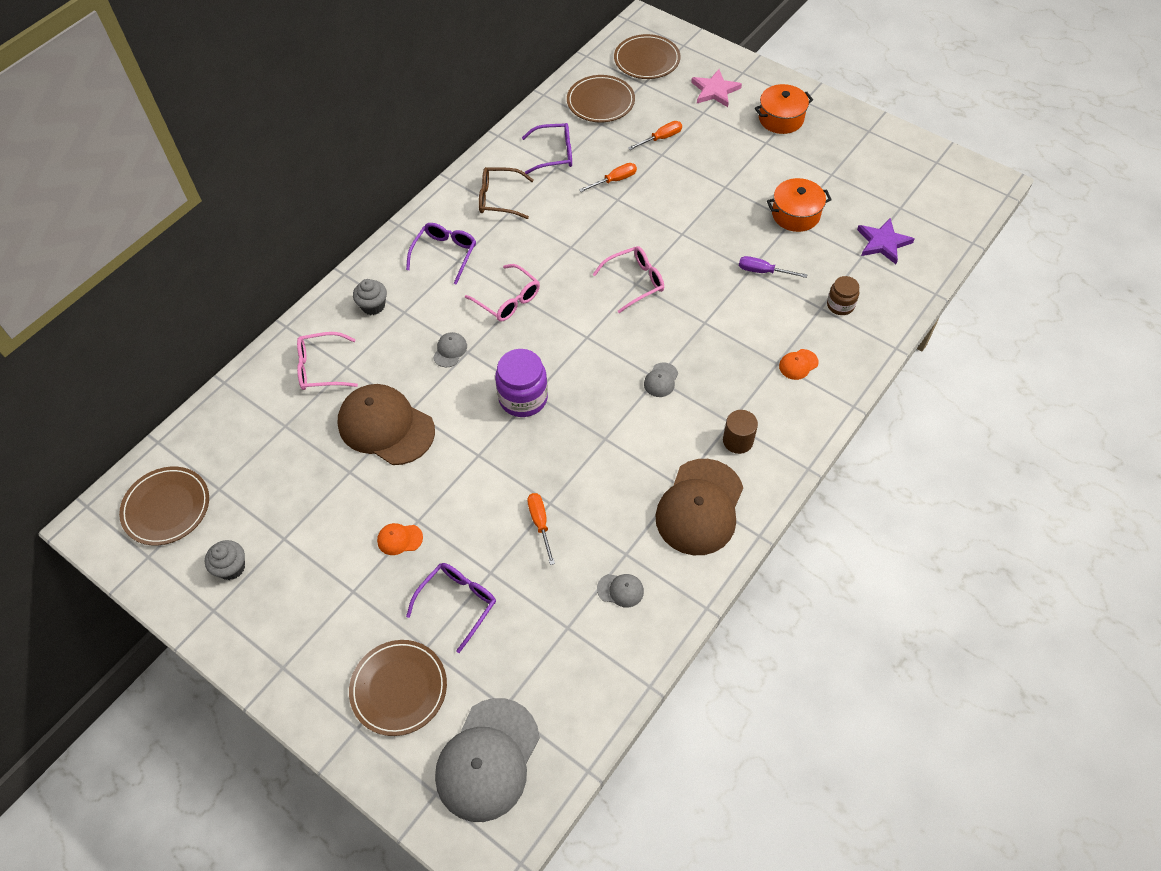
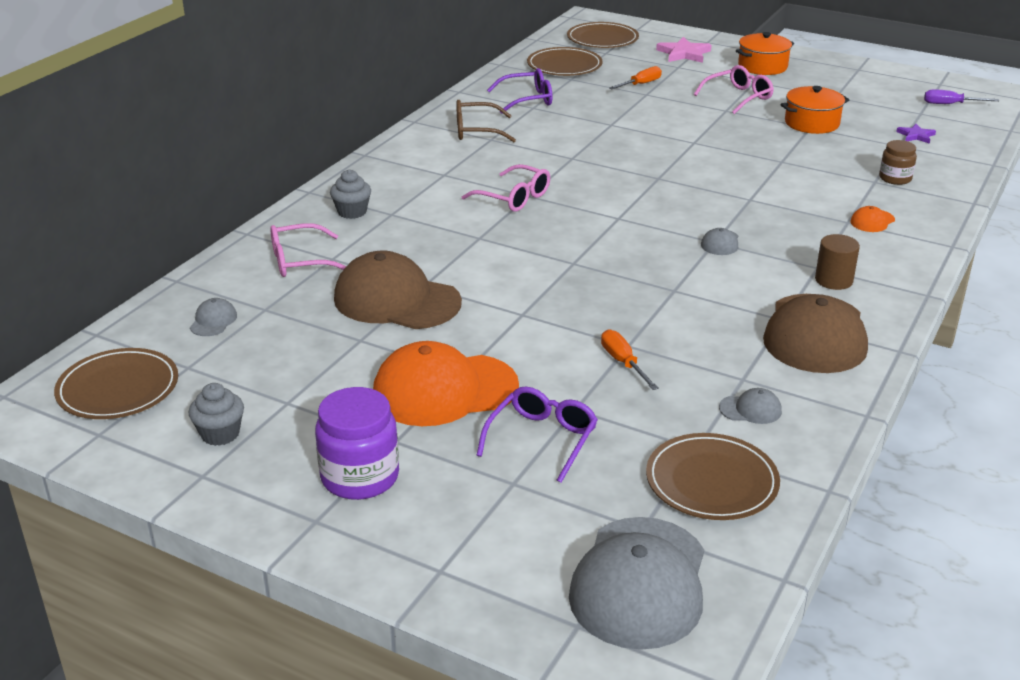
camera: 10 degrees left, 25 degrees down
brown plate [349,640,447,736] -> brown plate moved to [646,433,780,520]
orange cap [377,523,423,555] -> orange cap [373,341,519,426], size x2.41
purple glasses [406,223,476,285] -> none
grey cap [433,332,467,367] -> grey cap moved to [190,298,237,336]
purple jar [495,349,548,417] -> purple jar moved to [315,387,399,500]
orange screwdriver [579,163,637,192] -> none
pink glasses [592,246,664,313] -> pink glasses moved to [694,65,774,114]
purple screwdriver [739,256,807,278] -> purple screwdriver moved to [924,89,999,104]
purple star [857,218,914,264] -> purple star [896,124,936,144], size x0.60

